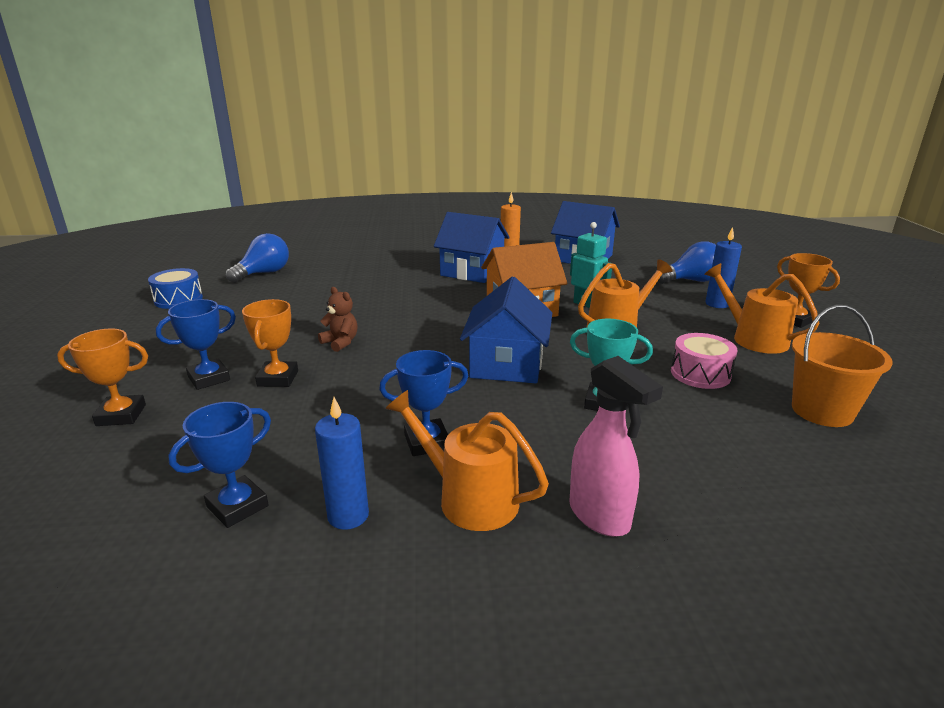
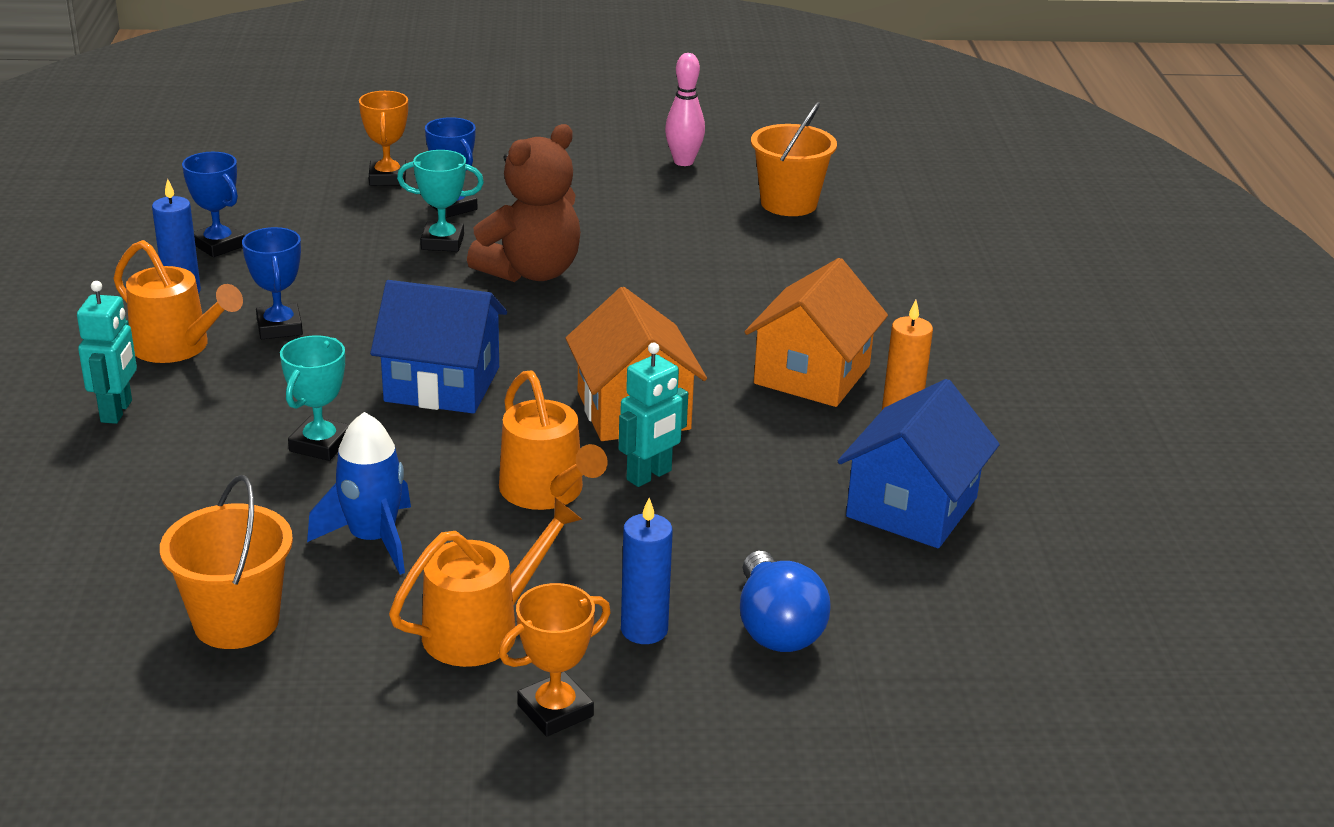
camera: 90 degrees right, 5 degrees up
blue drum [148,268,203,309] -> pink bowling pin [665,53,705,166]
blue light bulb [226,233,289,283] -> orange bucket [751,102,837,216]
orange trophy [242,299,298,387] -> turquoise trophy [397,150,484,252]
brown teddy bear [318,287,358,352] -> brown teddy bear [467,124,581,282], size x2.10
orange watering can [385,390,549,531] -> orange watering can turned 90 degrees clockwise [113,240,243,363]
blue house [434,212,510,283] -> orange house [745,258,888,407]
pink spray bottle [569,356,663,537] -> turquoise robot [77,281,137,424]
pink drum [671,333,737,389] -> blue rocket [307,412,411,575]

